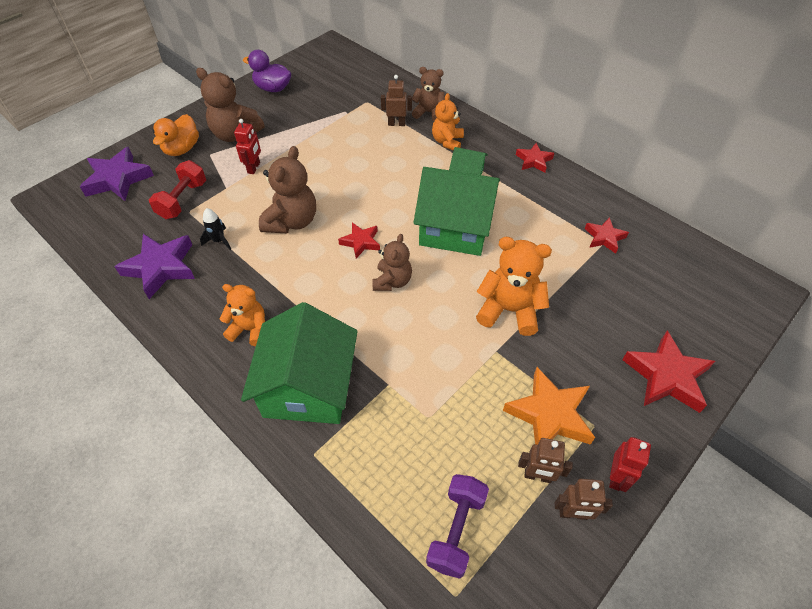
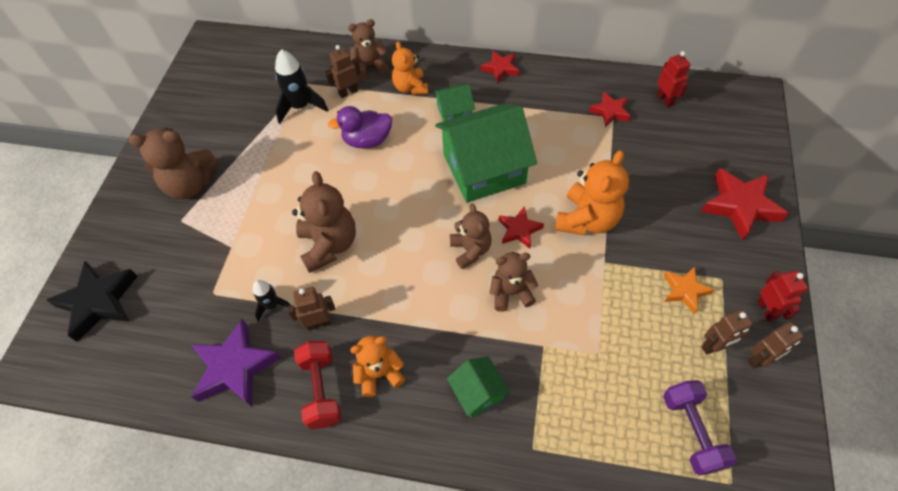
camera: 30 degrees left, 5 degrees up
purple star [80,147,154,201] -> black star [46,261,138,342]
red dumbbell [149,160,206,219] -> red dumbbell moved to [294,341,342,429]
orange duck [152,114,199,156] -> none
red robot [234,119,261,174] -> red robot moved to [657,51,690,107]
green house [241,302,358,424] -> green house [447,356,510,418], size x0.48
purple duck [243,50,291,92] -> purple duck moved to [328,106,392,148]
red star [338,223,380,258] -> red star moved to [499,207,544,249]
orange teddy bear [476,237,552,336] -> orange teddy bear turned 135 degrees clockwise [555,150,629,236]
orange star [503,367,595,445] -> orange star [663,266,714,314], size x0.58
none -> black rocket [275,49,328,124]
none -> brown robot [287,287,335,330]
none -> brown teddy bear [489,252,538,312]

